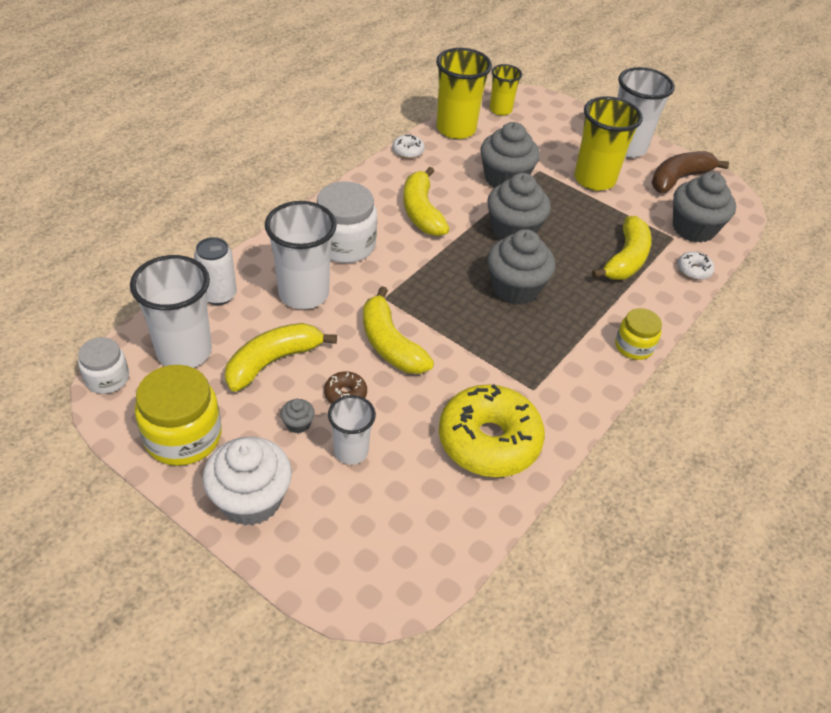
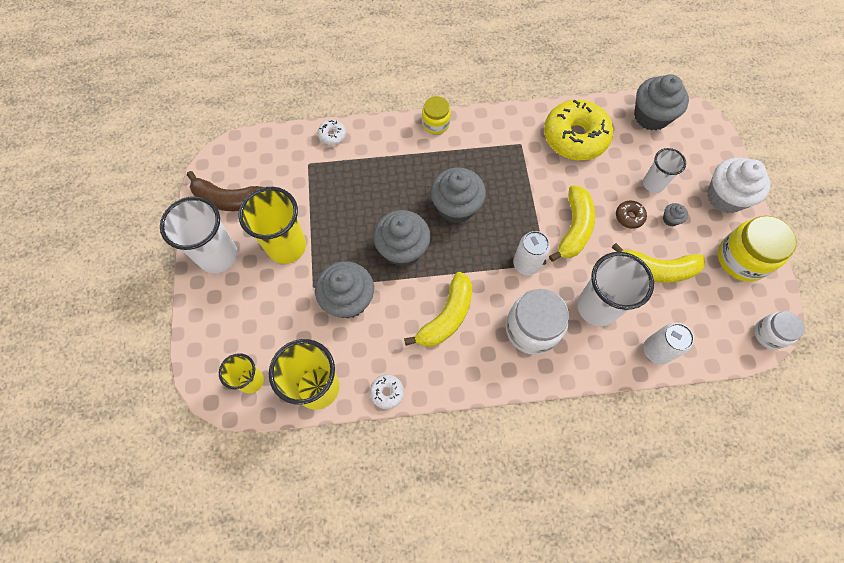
camera: 130 degrees left, 20 degrees up
white cup [130,255,212,368] -> none
yellow banana [592,216,652,280] -> none
grey cupcake [673,172,736,243] -> grey cupcake moved to [634,74,689,131]
none -> white can [513,231,550,275]

